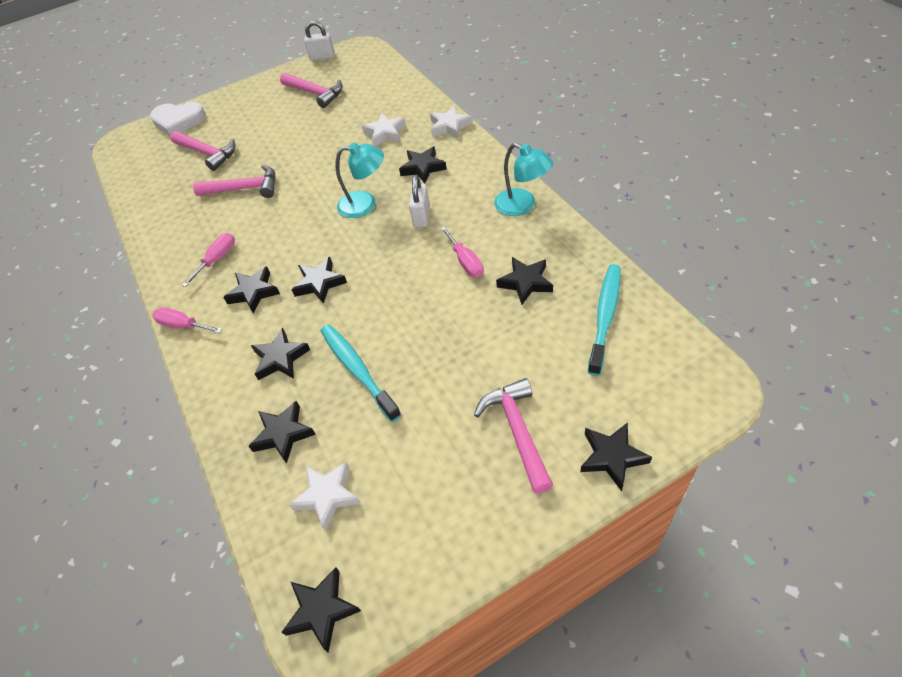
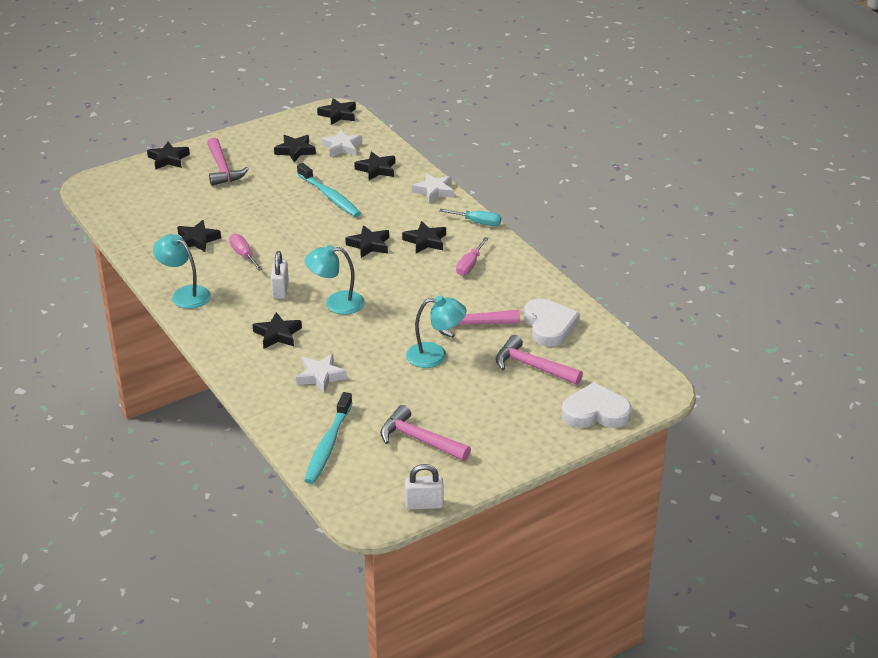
camera: 170 degrees right, 15 degrees down
pink screwdriver [153,307,222,333] -> turquoise screwdriver [439,209,501,226]
black star [251,328,310,380] -> black star moved to [274,135,316,162]
white star [430,105,473,138] -> white star moved to [412,173,454,203]
turquoise toothbrush [588,264,621,376] -> turquoise toothbrush moved to [304,392,352,484]
none -> turquoise lamp [406,296,467,368]
none -> white heart [524,298,580,346]

